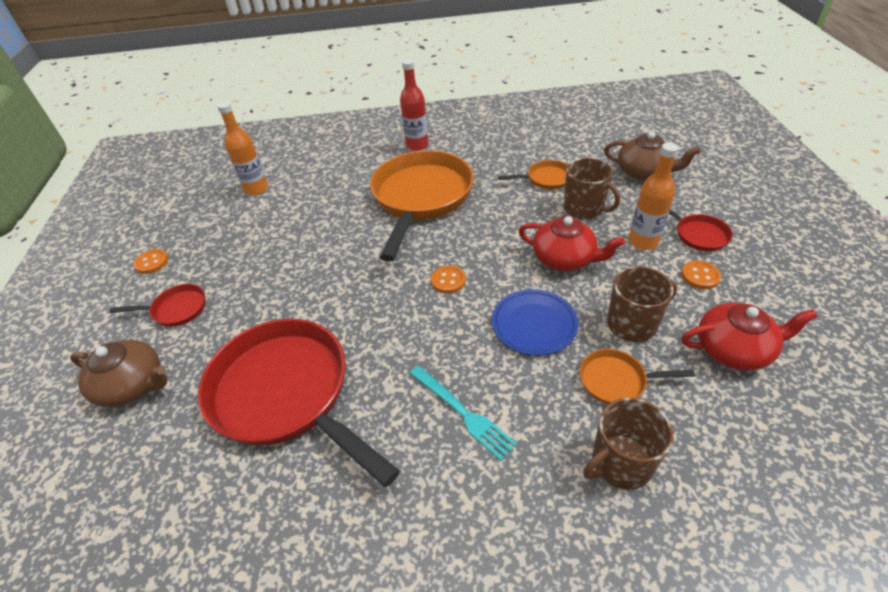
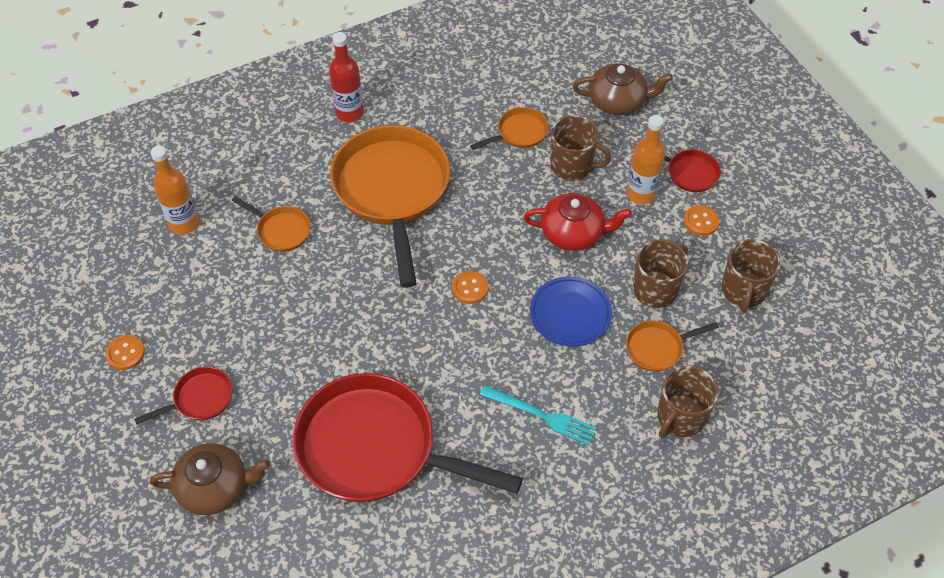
camera: 25 degrees left, 10 degrees up
red teapot [682,303,818,370] -> brown mug [721,239,780,313]
none -> orange pan [232,196,311,252]

